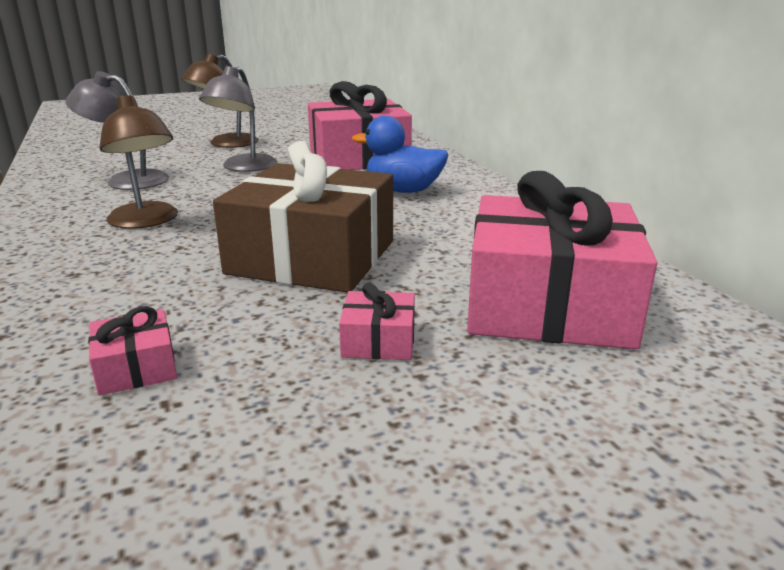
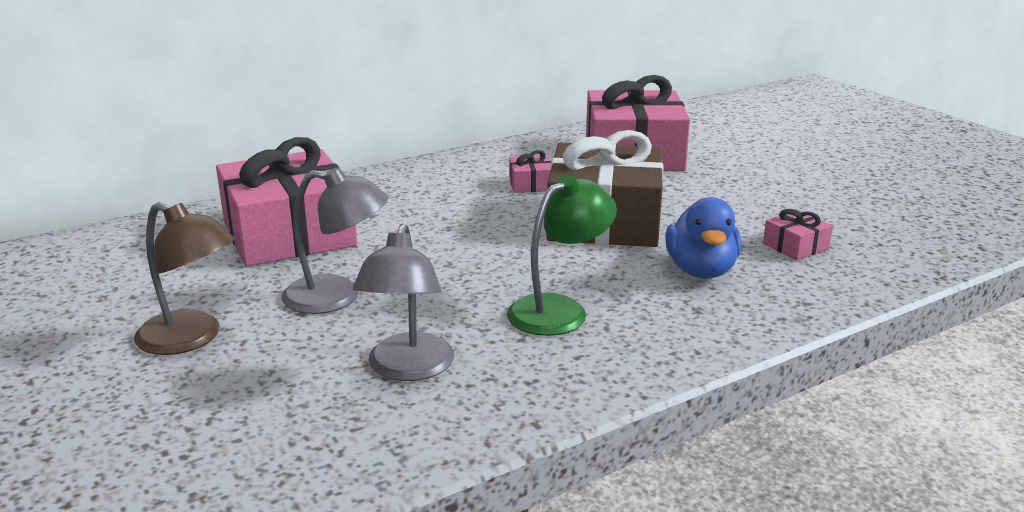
camera: 100 degrees left, 0 degrees up
brown lamp [100,95,178,229] -> green lamp [507,174,617,336]
pink gift [339,283,415,360] -> pink gift moved to [509,150,551,193]
blue duck [352,116,448,193] -> blue duck moved to [665,197,742,278]

